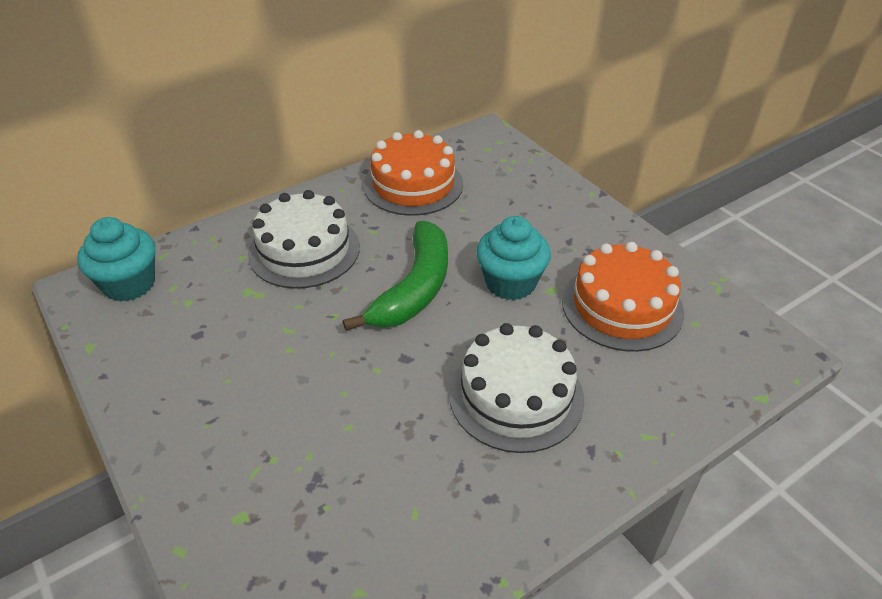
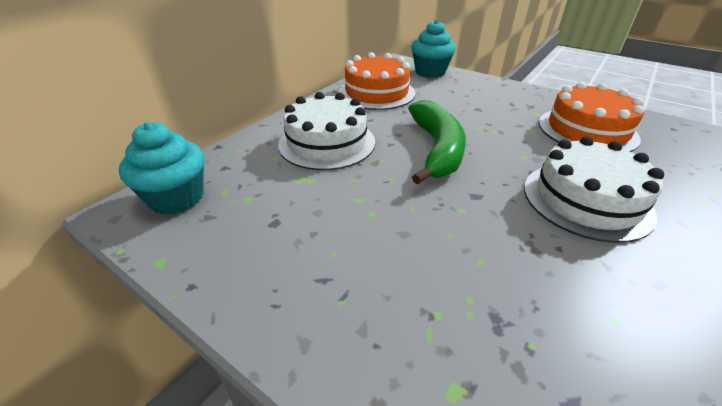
camera: 20 degrees left, 5 degrees down
turquoise cupcake [476,216,551,300] -> turquoise cupcake moved to [411,20,456,78]

